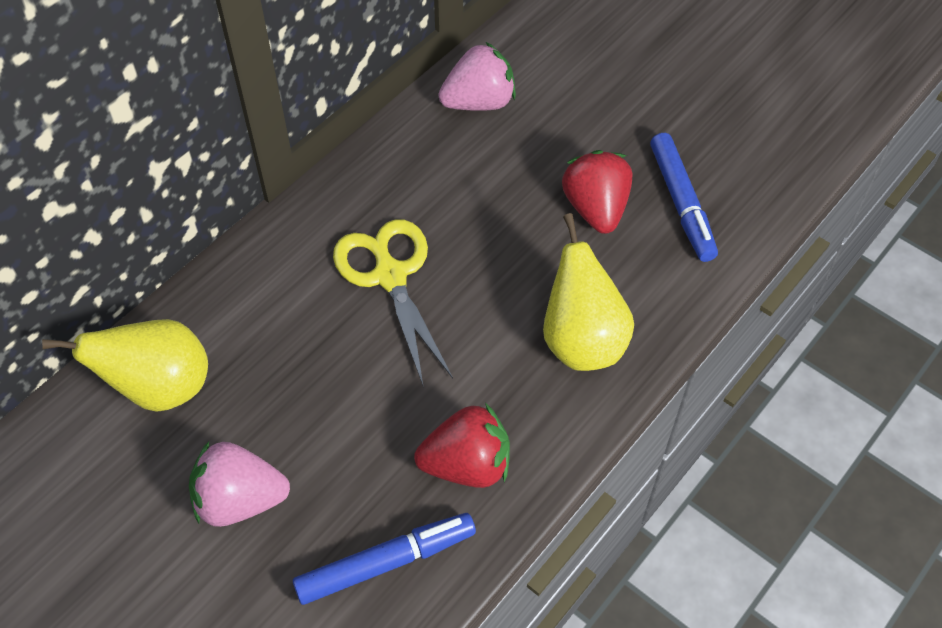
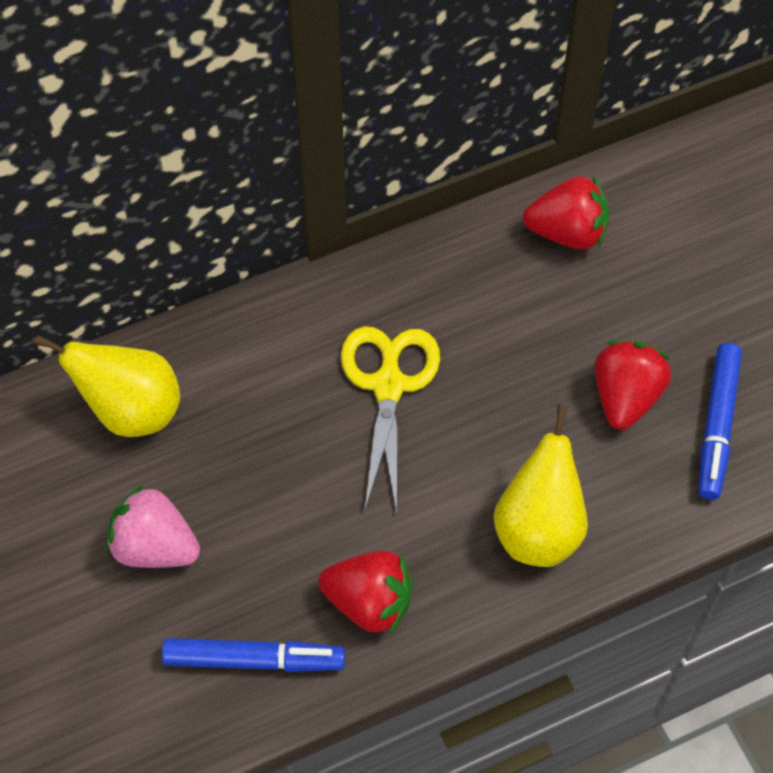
camera: 25 degrees right, 5 degrees up
pink strawberry [438,42,516,111] -> red strawberry [523,176,609,250]

